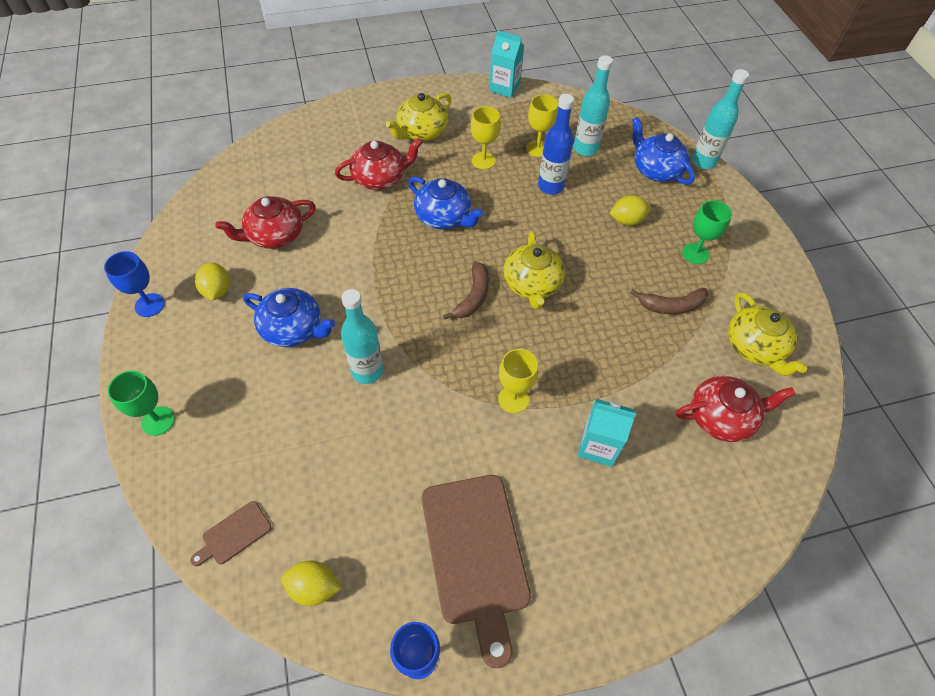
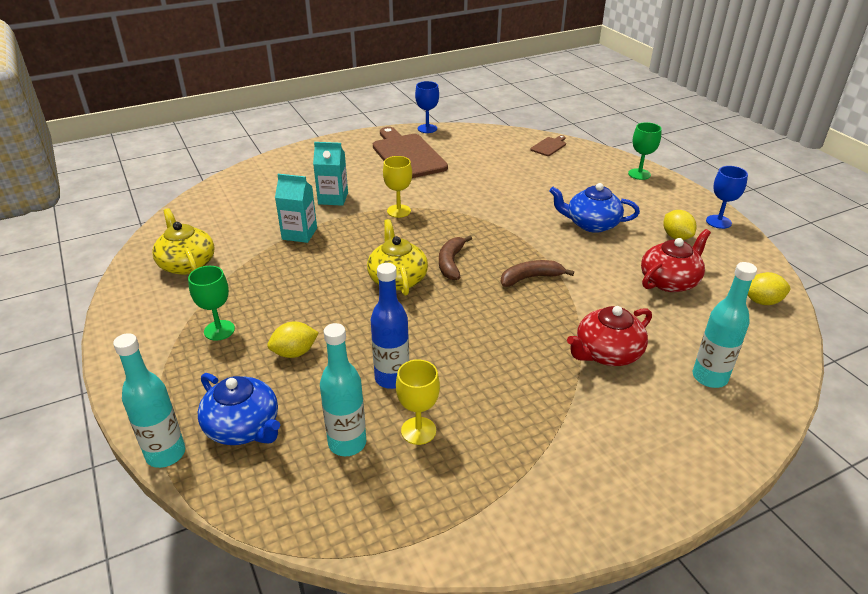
camera: 170 degrees right, 20 degrees down
yellow lemon [281,561,341,606] -> yellow lemon moved to [748,272,791,305]
turquoise bottle [341,289,383,384] -> turquoise bottle moved to [693,262,757,388]
yellow teapot [386,93,452,141] -> none
blue teapot [408,177,484,229] -> none
yellow goblet [471,106,501,169] -> none
turquoise carton [489,30,524,98] -> turquoise carton moved to [275,174,317,243]
brown banana [630,288,708,314] -> brown banana moved to [501,260,574,287]
red teapot [676,376,796,442] -> none

